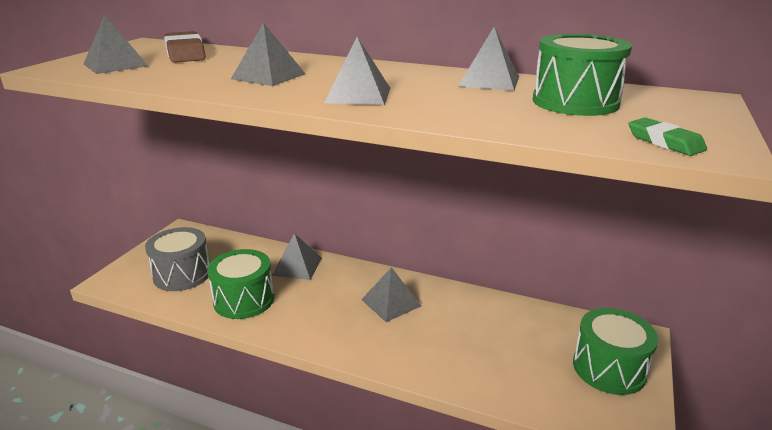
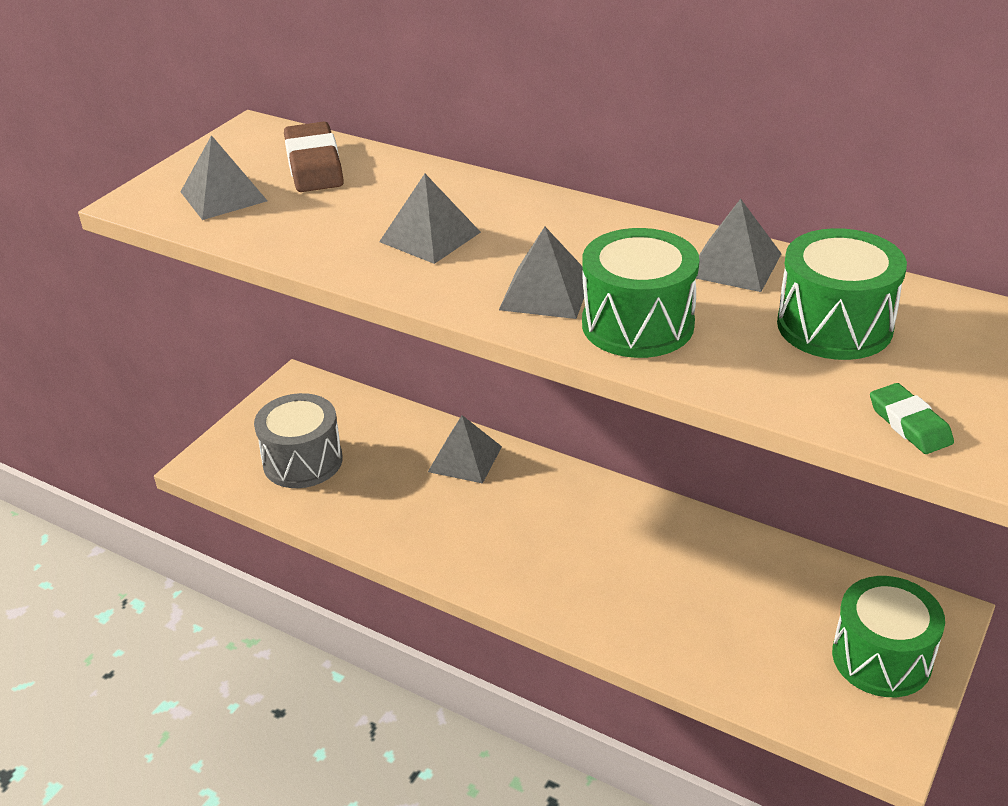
camera: 10 degrees right, 10 degrees up
green drum [207,249,274,319] -> green drum moved to [582,228,699,358]
grey pyramid [361,267,421,322] -> none

